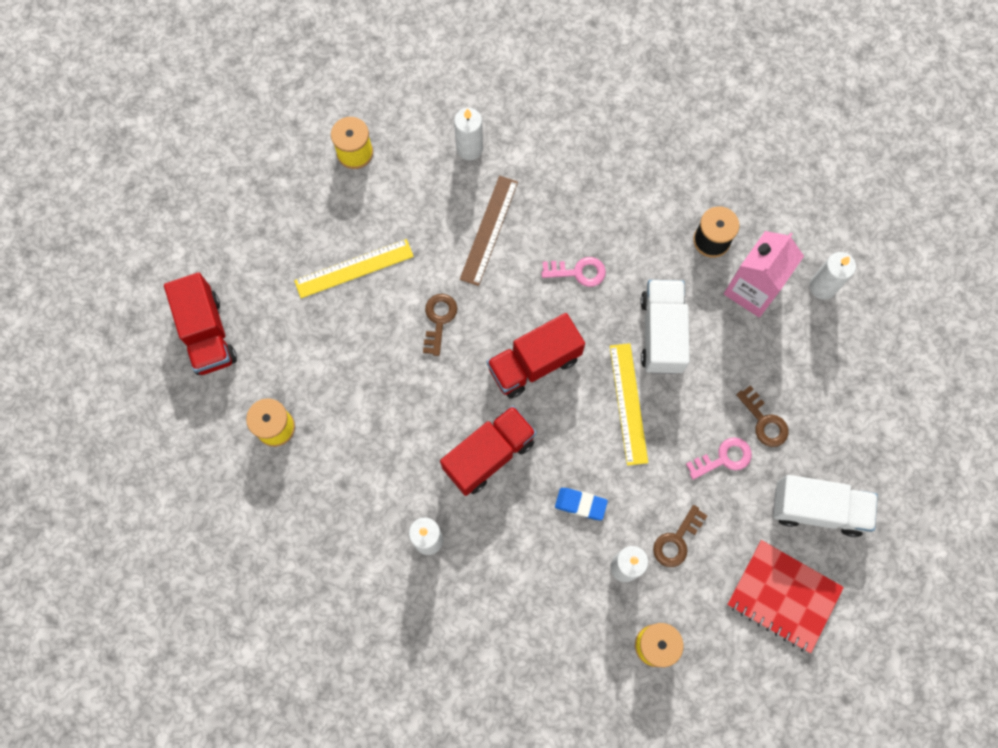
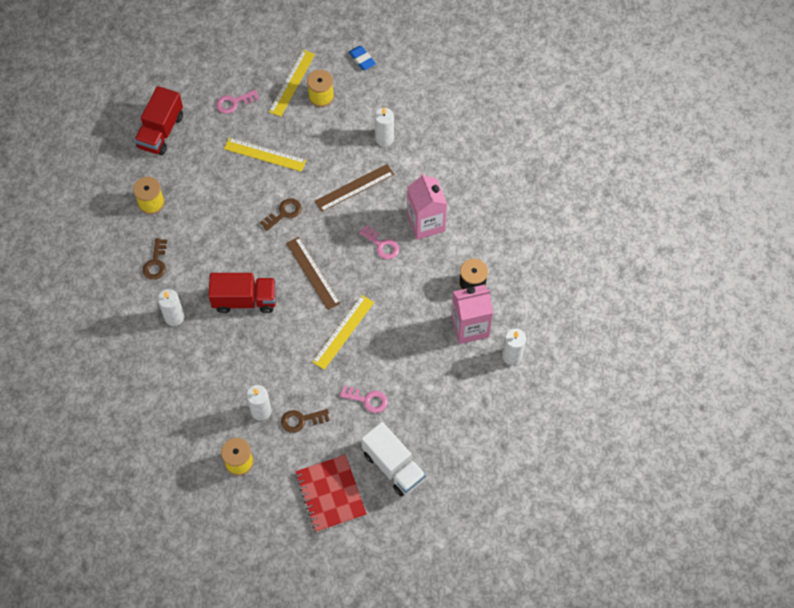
camera: 40 degrees right, 10 degrees down
red truck [487,313,585,398] -> brown ruler [286,237,341,310]
blue eraser [555,488,608,520] -> blue eraser moved to [349,46,376,70]
white truck [640,280,690,374] -> none
brown key [736,385,789,447] -> brown key moved to [143,238,167,280]
none -> pink key [216,90,259,114]
none -> yellow ruler [269,50,315,117]
none -> pink carton [407,173,447,240]

